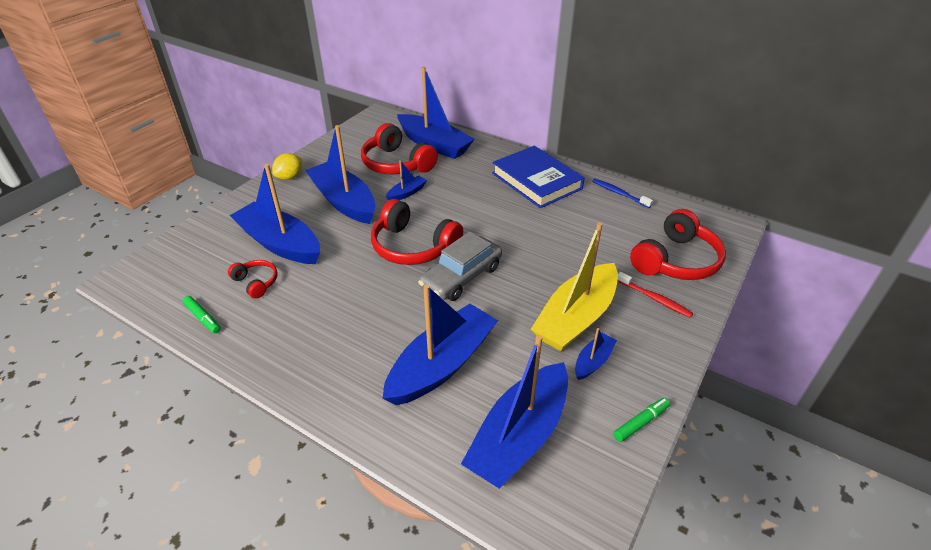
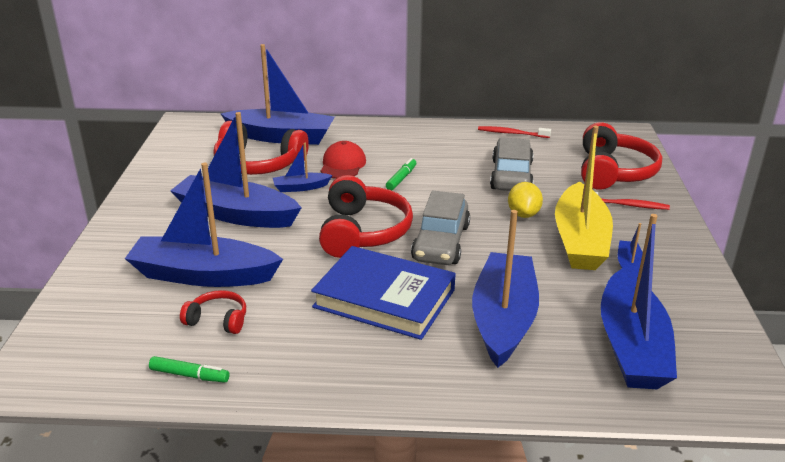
camera: 30 degrees left, 10 degrees down
yellow lemon [272,153,302,180] -> yellow lemon moved to [508,182,543,218]
red headphones [371,199,463,265] -> red headphones turned 90 degrees counterclockwise [319,175,413,258]
blue boat [386,160,427,200] -> blue boat turned 120 degrees counterclockwise [273,143,332,192]
blue book [492,146,585,208] -> blue book moved to [311,246,456,340]
blue toothbrush [592,178,653,208] -> red toothbrush [478,126,551,138]
green marker [613,398,670,442] -> green marker moved to [386,158,416,191]
none -> red cap [321,141,366,179]
none -> grey car [490,138,534,191]

